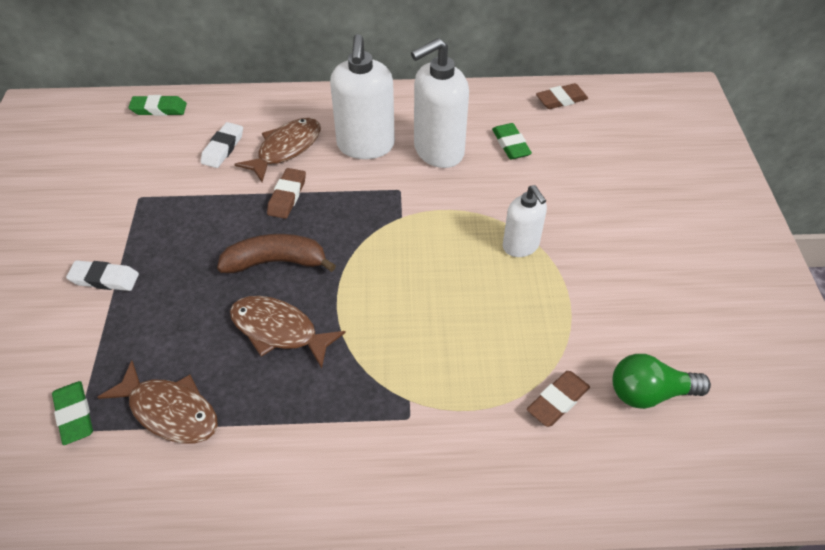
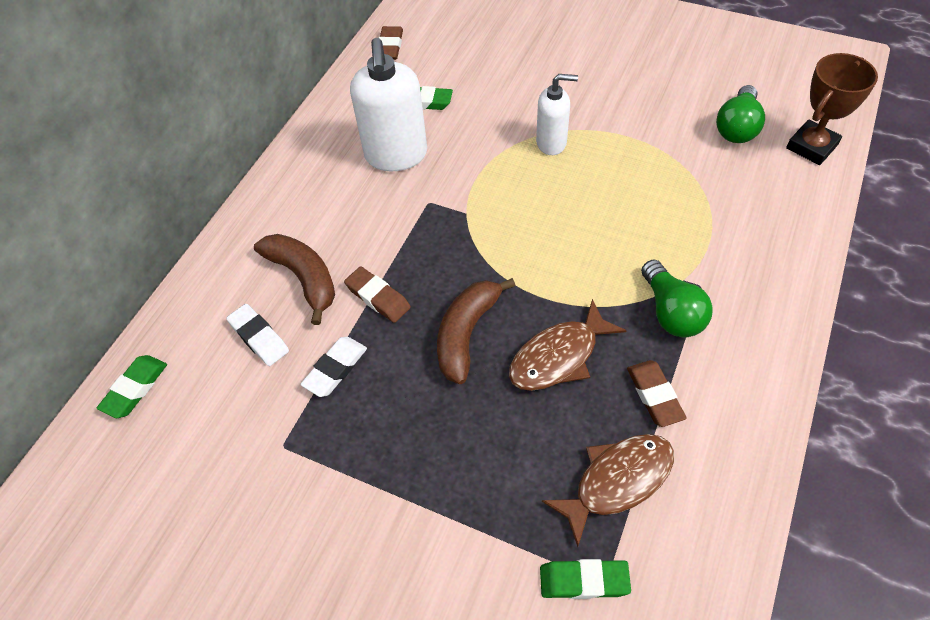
camera: 60 degrees left, 5 degrees up
white eraser [66,260,139,291] -> white eraser moved to [300,337,367,397]
brown fish [235,118,321,182] -> brown banana [254,234,335,325]
white soap dispenser [330,34,395,159] -> none
brown eraser [527,371,590,427] -> brown eraser moved to [627,360,687,427]
none -> green light bulb [641,259,713,338]
none -> brown trophy [786,53,878,165]

